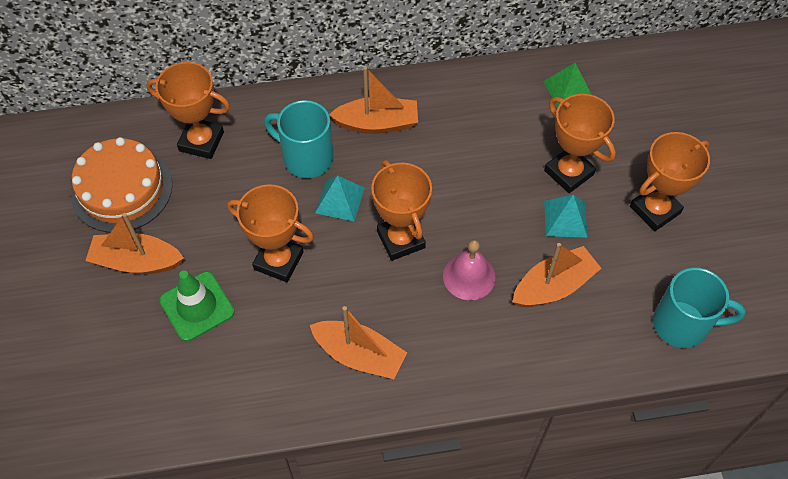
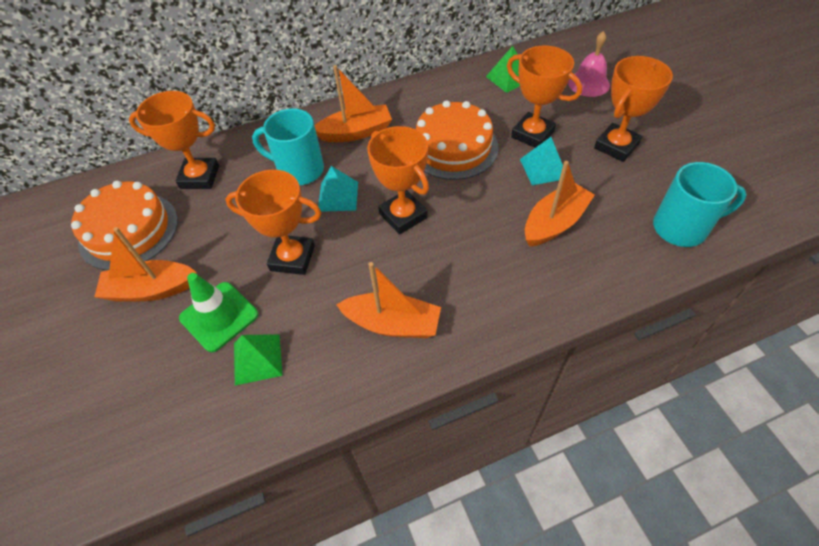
camera: 10 degrees left, 5 degrees down
pink bell [443,240,496,300] -> pink bell moved to [568,31,610,97]
none -> green pyramid [234,334,283,386]
none -> orange cake [416,100,499,180]

